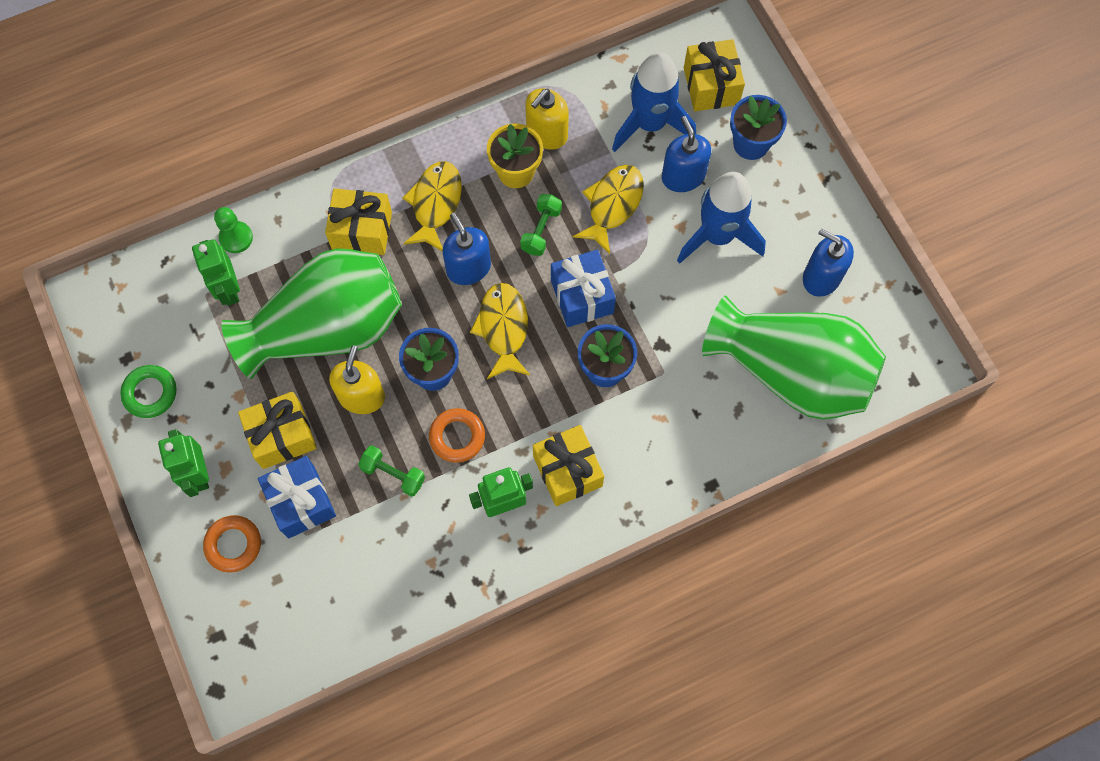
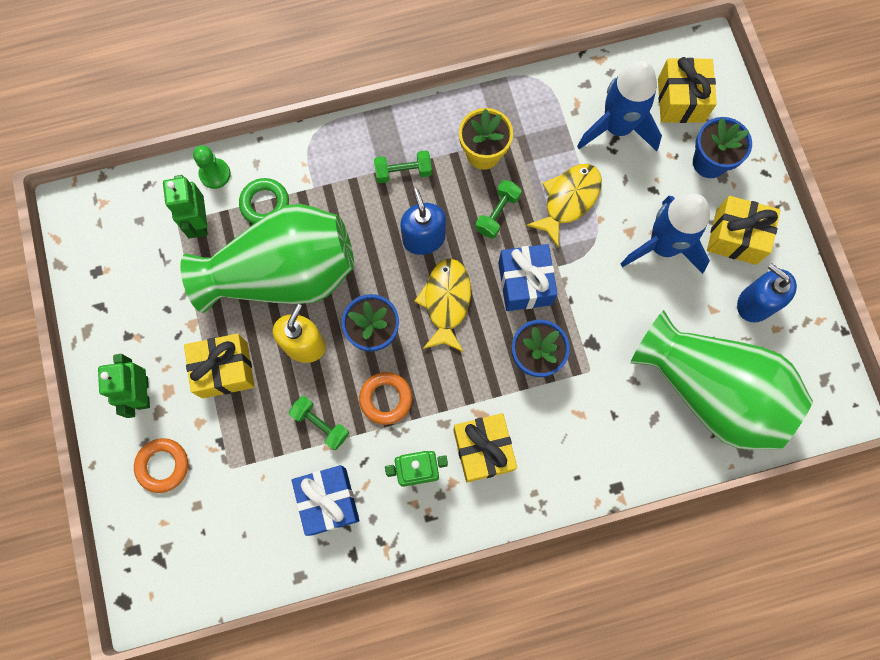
camera: 10 degrees right, 5 degrees up
green ring [120,365,176,418] -> green ring moved to [239,178,289,224]
blue gift [258,456,336,539] -> blue gift moved to [292,465,360,536]
yellow gift [325,188,392,255] -> yellow gift moved to [707,196,781,265]
yellow fish [402,161,462,252] -> green dumbbell [374,150,432,183]
yellow soap dispenser [526,88,569,150] -> none
blue soap dispenser [662,116,711,192] -> none

